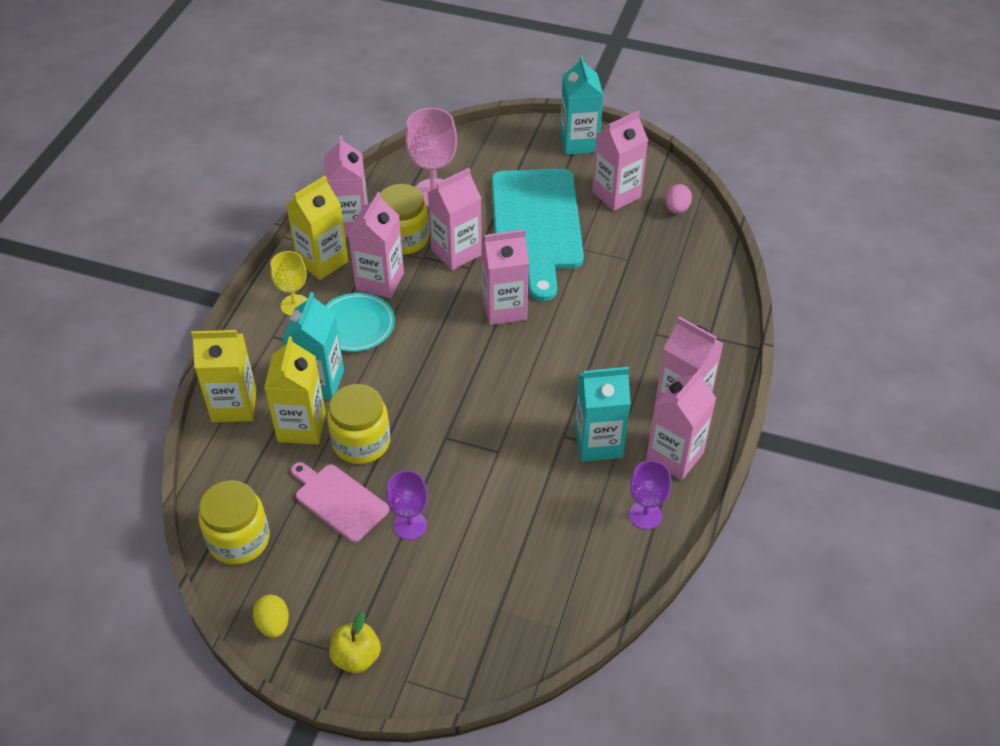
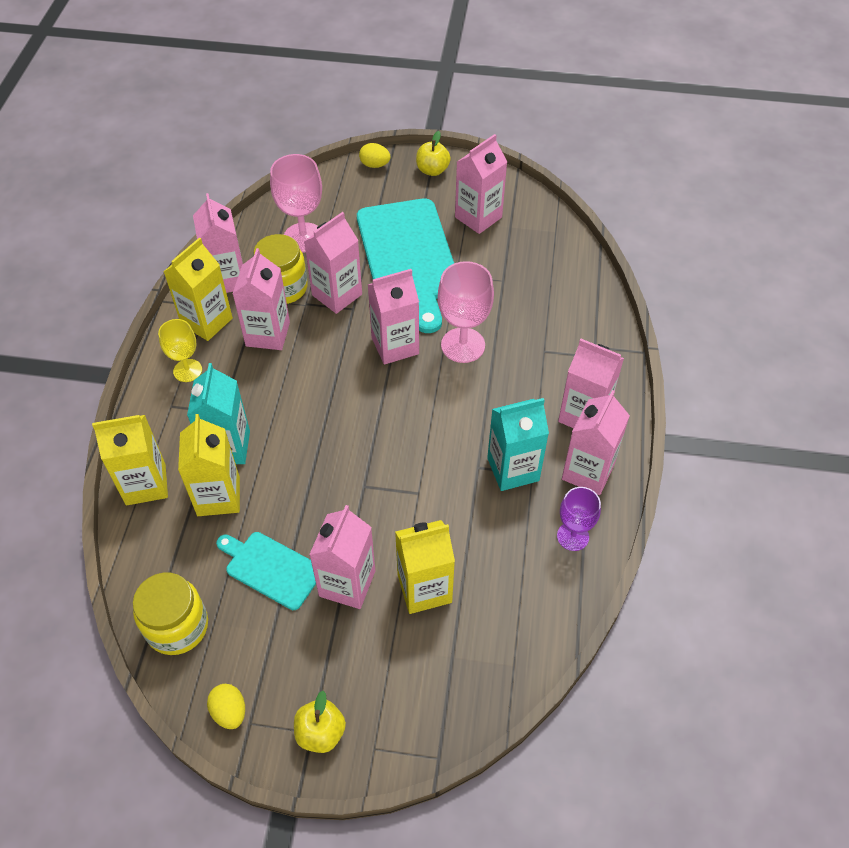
camera: 10 degrees left, 5 degrees up
pink cutting board [291,462,389,542] -> turquoise cutting board [216,532,316,610]
turquoise plate [325,293,395,352] -> none
yellow jar [327,384,390,464] -> none
purple goblet [386,470,428,540] -> pink carton [309,505,375,609]
turquoise carton [560,55,603,155] -> yellow apple [416,131,451,176]
pink egg [665,184,692,214] -> none
none -> yellow egg [359,143,391,168]
none -> yellow carton [395,520,455,614]
none -> pink goblet [438,261,494,363]

